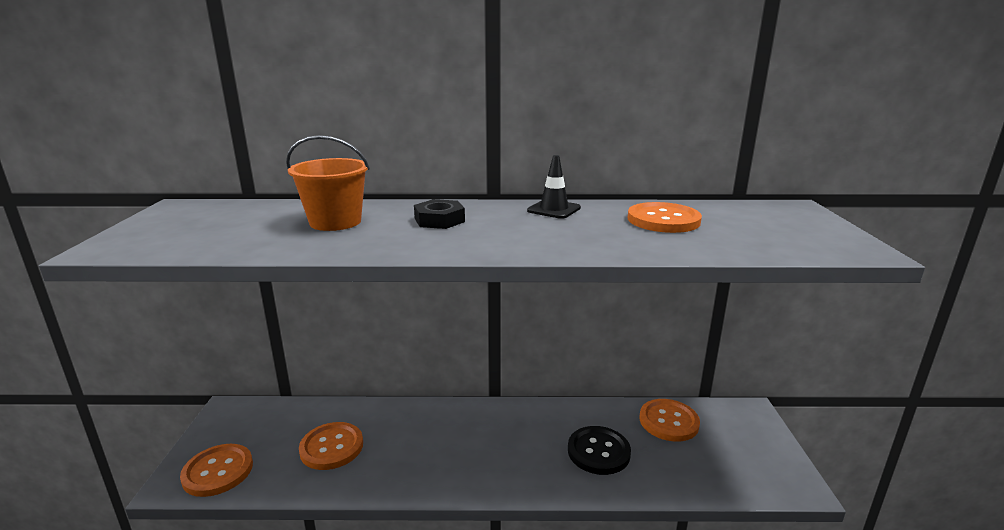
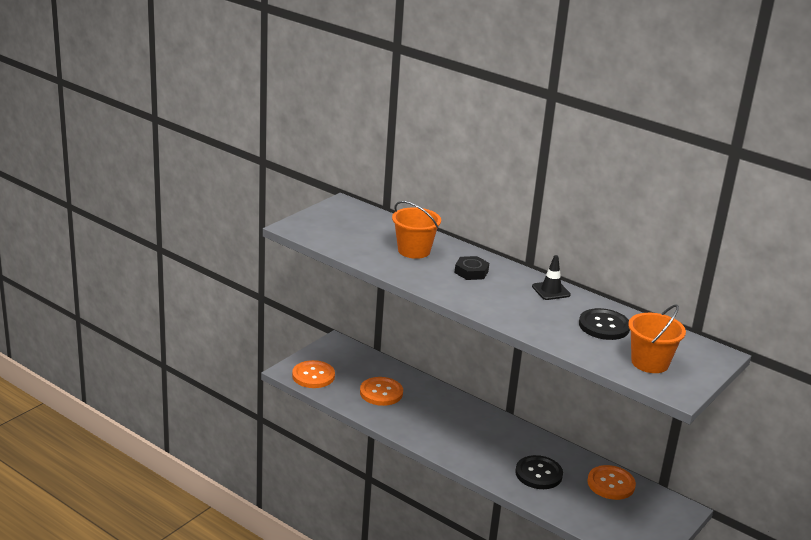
camera: 35 degrees right, 5 degrees up
orange button [628,202,702,233] -> black button [579,308,630,340]
none -> orange bucket [628,304,686,373]

